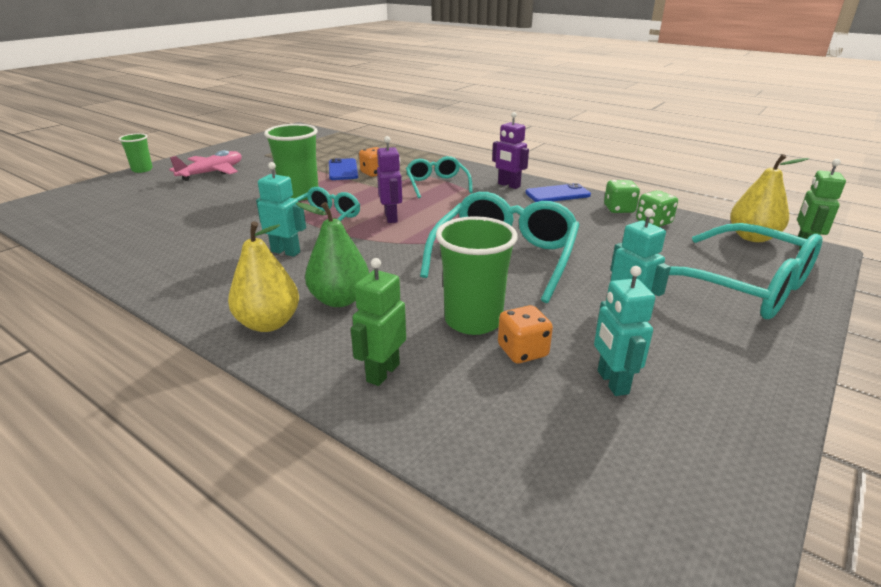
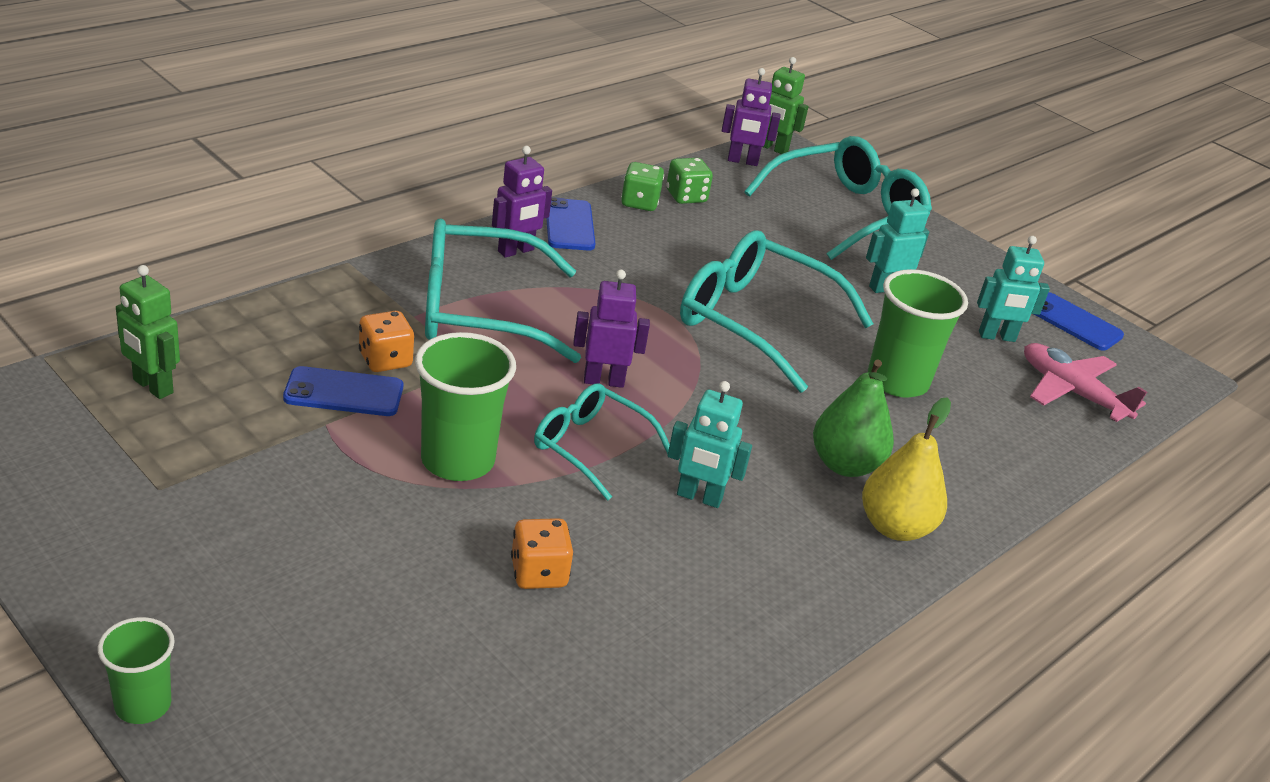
camera: 85 degrees left, 5 degrees up
pink plane [169,150,242,181] -> pink plane moved to [1024,343,1147,422]
turquoise robot [256,162,306,257] -> turquoise robot turned 105 degrees counterclockwise [668,381,752,508]
green robot [351,258,406,386] -> green robot moved to [116,265,180,399]
turquoise glasses [406,156,473,198] -> turquoise glasses [425,218,581,363], size x1.72
orange dice [498,305,553,363] -> orange dice moved to [511,518,573,589]
yellow pear [730,154,809,242] -> purple robot [722,68,780,166]
none -> blue phone [1034,292,1124,351]

